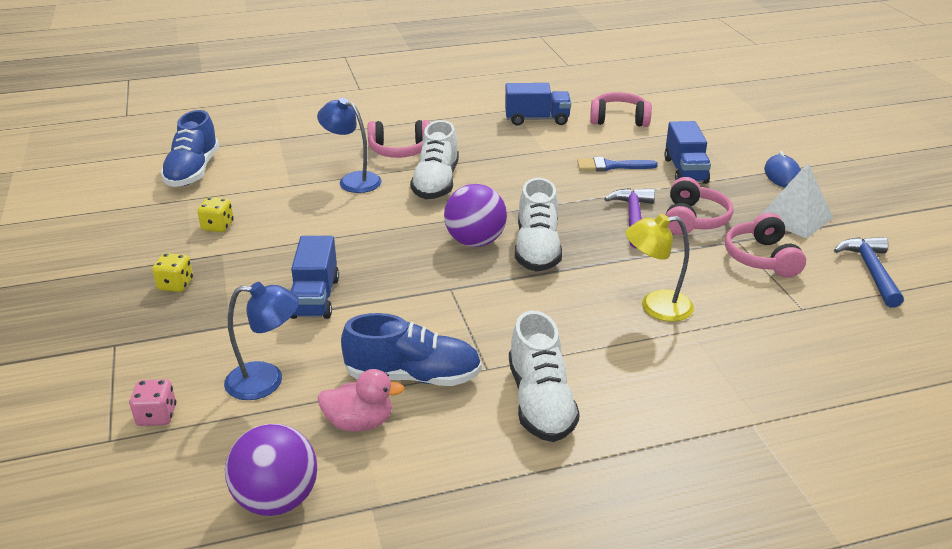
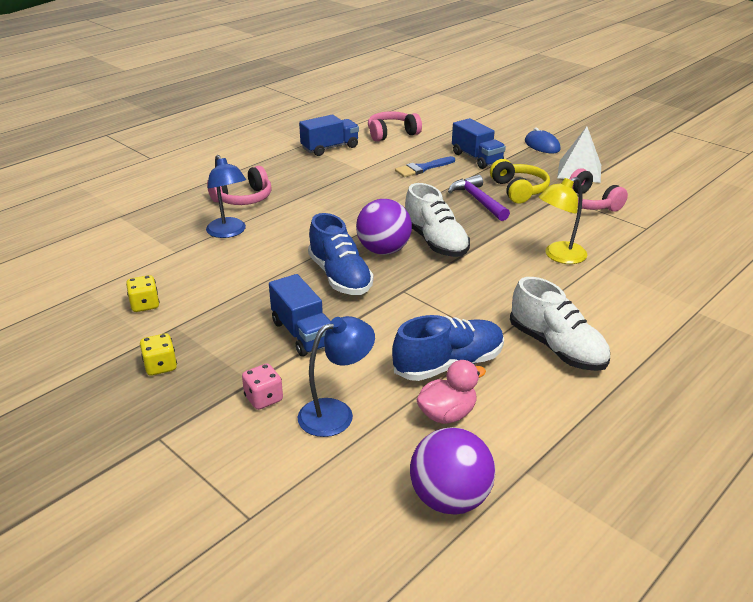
camera: 30 degrees left, 0 degrees up
pink dice [129,379,176,426] -> pink dice moved to [242,364,283,410]
blue shoe [161,110,219,187] -> blue shoe moved to [308,213,374,295]
blue lamp [317,98,382,193] -> blue lamp turned 120 degrees counterclockwise [206,155,246,238]
white shoe [410,120,459,199] -> none
pink headphones [666,177,733,235] -> yellow headphones [490,159,550,203]
blue hammer [834,237,904,308] -> none

